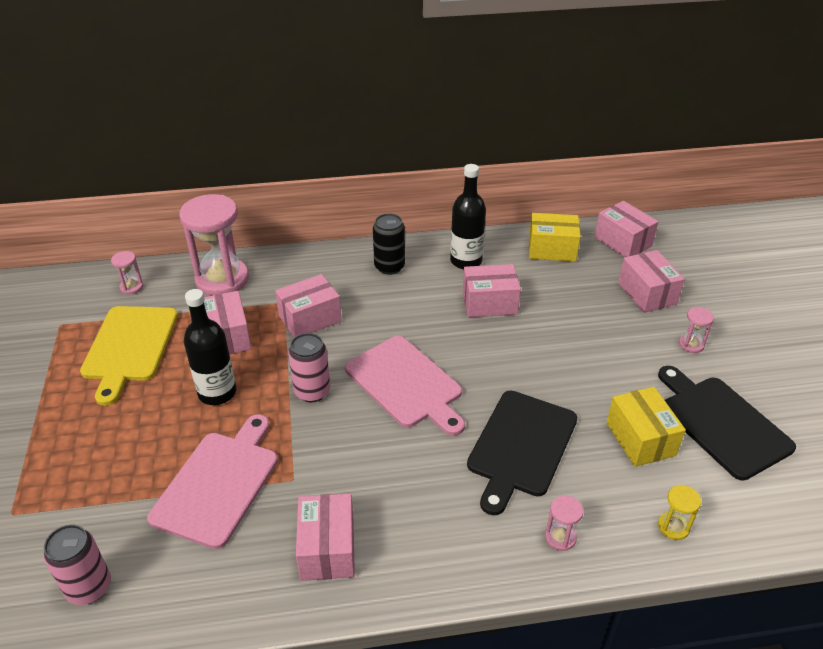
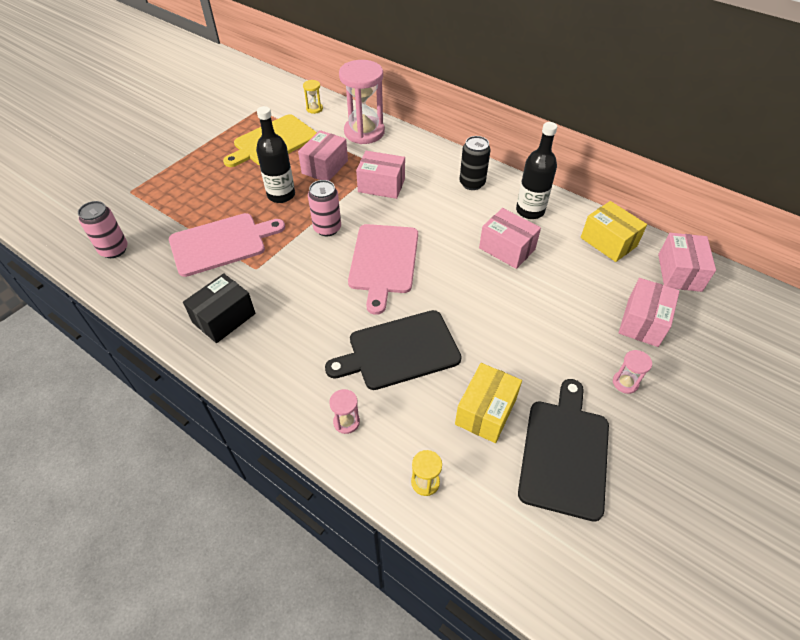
camera: 45 degrees right, 10 degrees up
pink hourglass [111,251,144,294] -> yellow hourglass [303,80,323,114]
pink box [296,494,355,581] -> black box [183,273,255,343]

